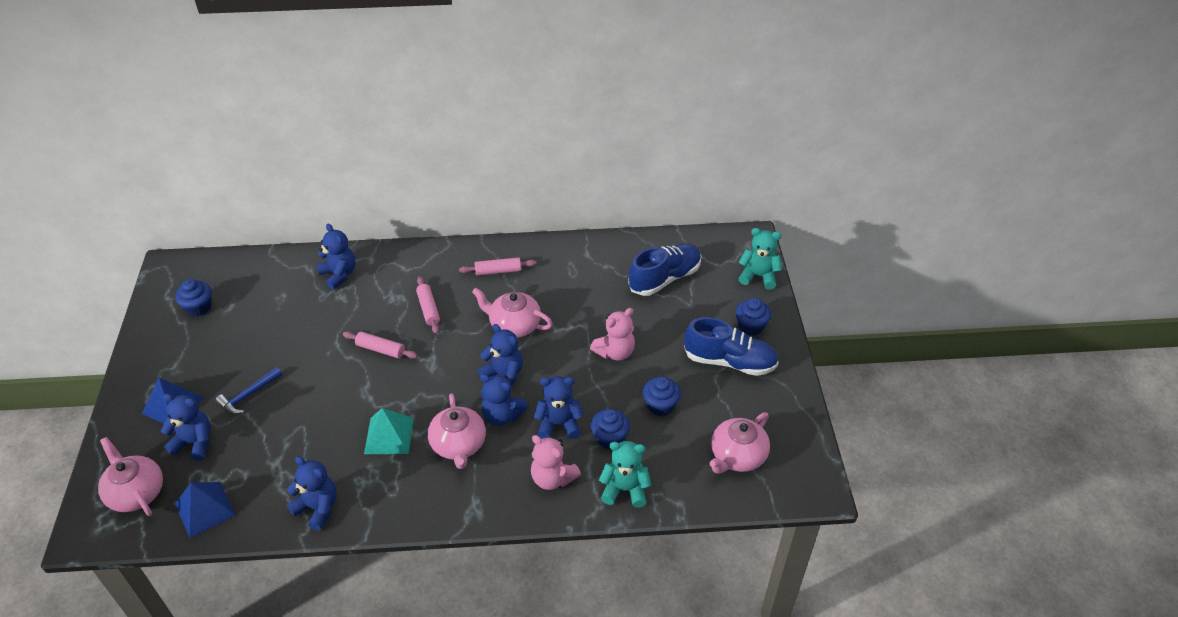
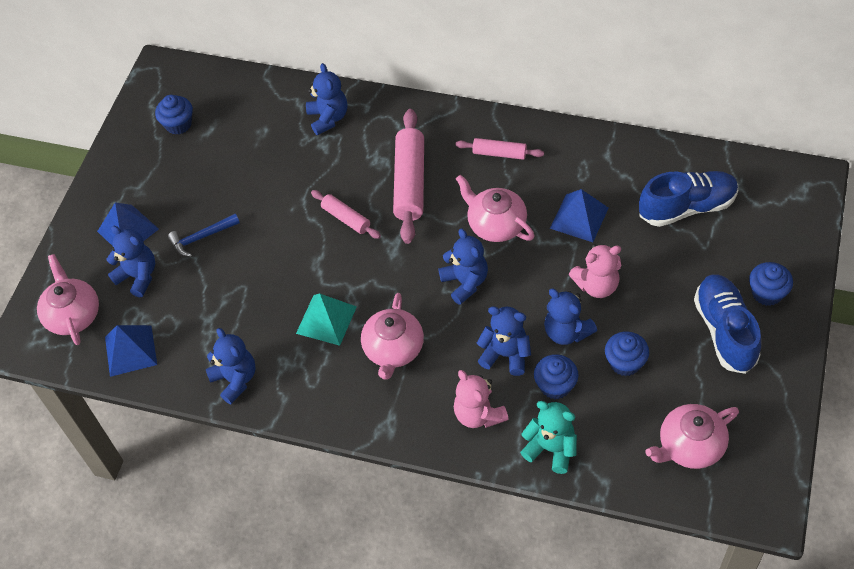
camera: 25 degrees right, 10 degrees up
pink rolling pin [416,276,440,334] -> pink rolling pin [393,109,424,244], size x1.82
blue teddy bear [480,374,529,426] -> blue teddy bear moved to [544,289,597,345]
blue shoe [684,317,779,376] -> blue shoe turned 135 degrees counterclockwise [694,274,761,374]
turquoise teddy bear [738,228,782,290] -> none
none -> blue pyramid [550,189,608,242]

